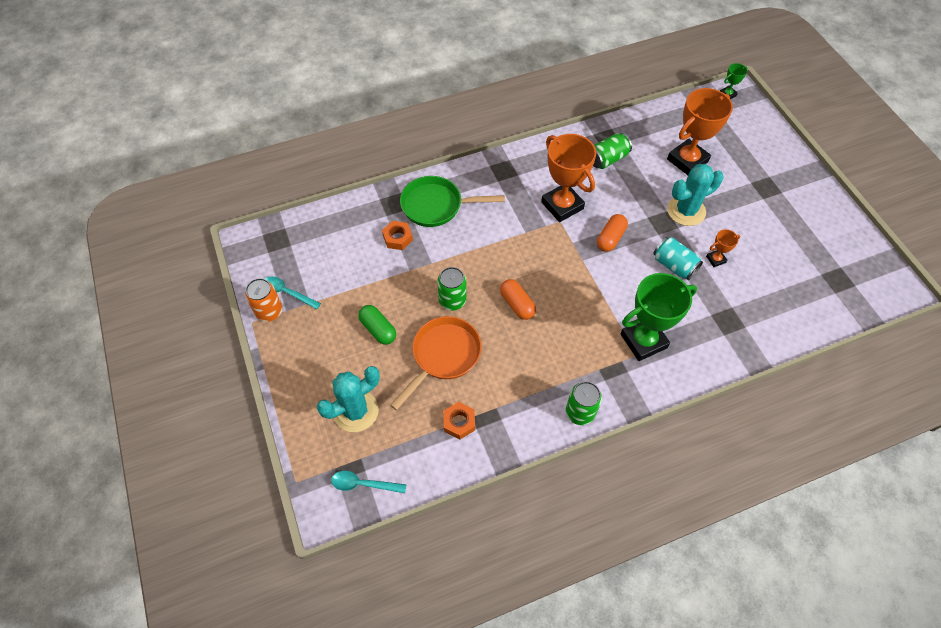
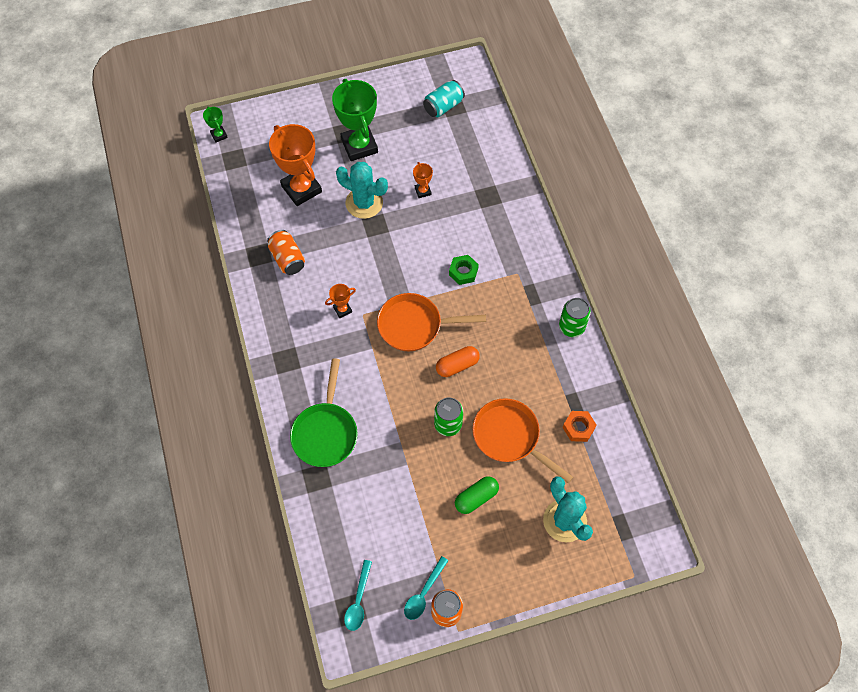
camera: 85 degrees left, 5 degrees up
turquoise spoon [331,471,407,493] -> turquoise spoon moved to [344,560,372,631]
orange nut [382,221,413,250] -> none
orange trophy [541,134,596,222] -> orange trophy [325,284,356,318], size x0.45
green can [593,133,632,169] -> orange can [267,230,305,275]
orange capsule [597,214,628,252] -> none
green trophy [621,273,697,361] -> green trophy moved to [332,79,378,161]
turquoise can [653,237,703,280] -> turquoise can moved to [423,80,465,117]
turquoise cactus [667,164,724,226] -> turquoise cactus turned 45 degrees counterclockwise [336,162,388,219]
none -> orange pan [377,293,486,351]
none -> green nut [449,255,479,285]

